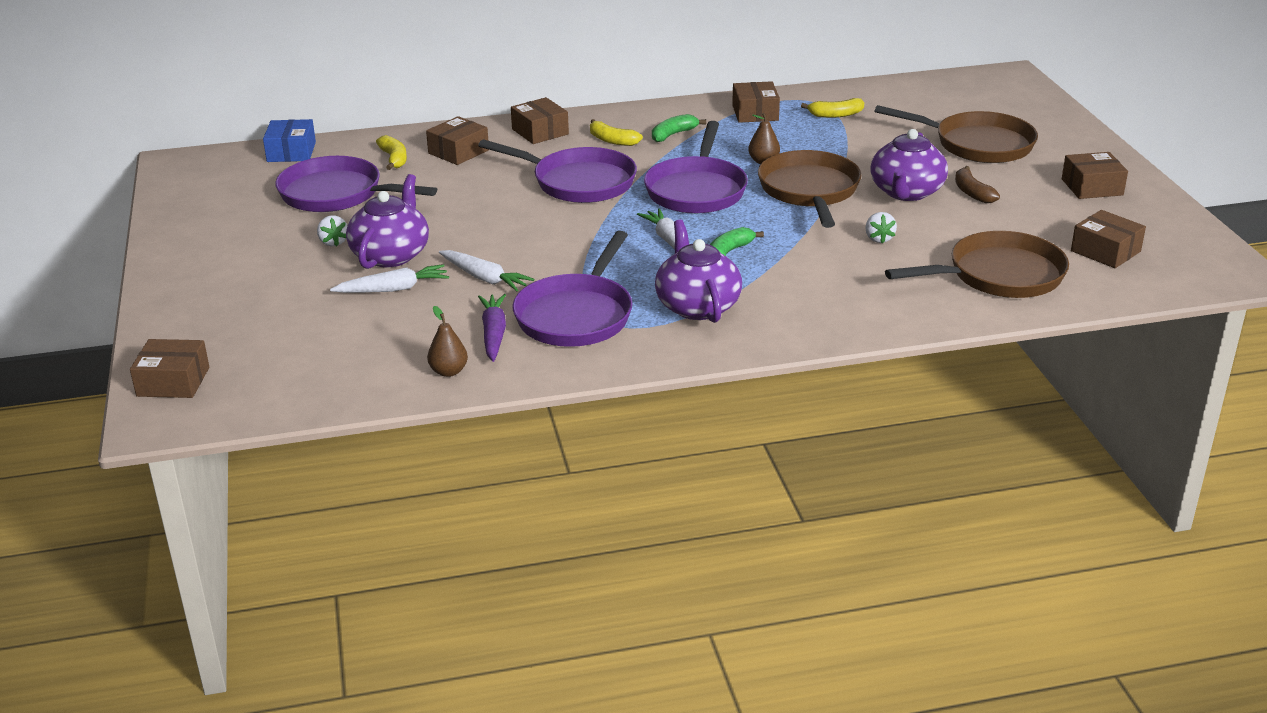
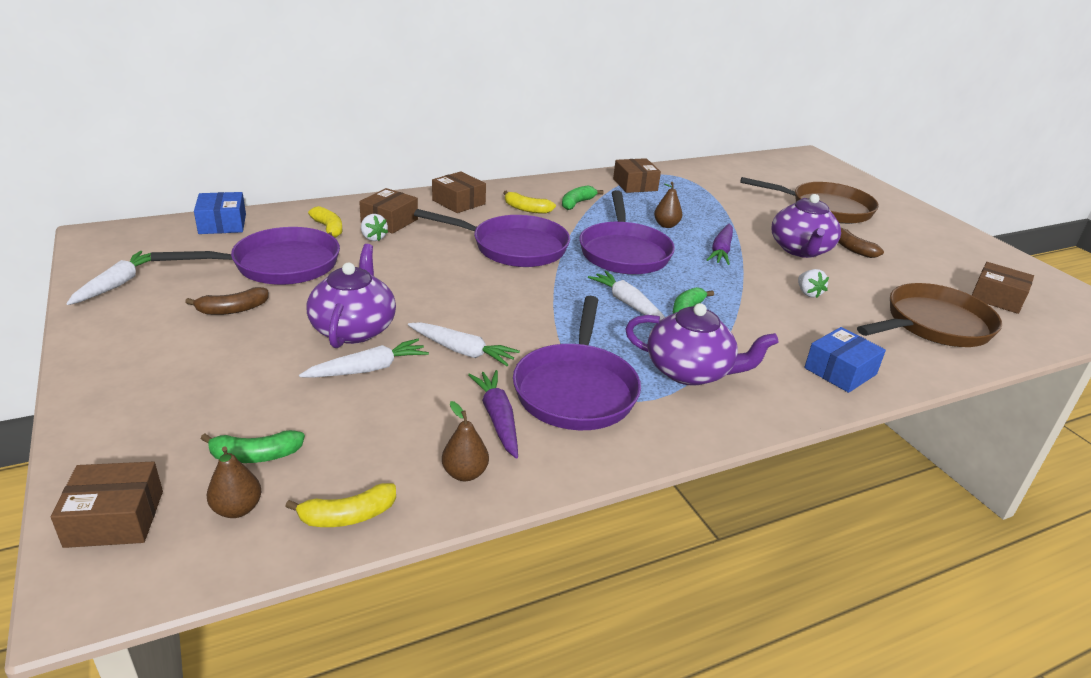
camera: 15 degrees left, 0 degrees up
purple pan [275,156,437,212] -> purple pan turned 150 degrees clockwise [151,227,340,285]
white strawberry [317,215,347,246] -> white strawberry moved to [361,214,388,241]
purple teapot [655,220,742,323] -> purple teapot turned 135 degrees clockwise [625,303,779,386]
brown pan [758,150,861,228] -> purple carrot [707,224,733,265]
yellow banana [801,98,864,118] -> yellow banana moved to [285,483,396,527]
brown box [1062,152,1128,199] -> none
none -> white carrot [66,251,151,305]
none -> brown banana [185,287,269,315]
none -> green banana [201,430,305,463]
none -> brown pear [207,447,261,518]
none -> blue box [804,327,886,393]

